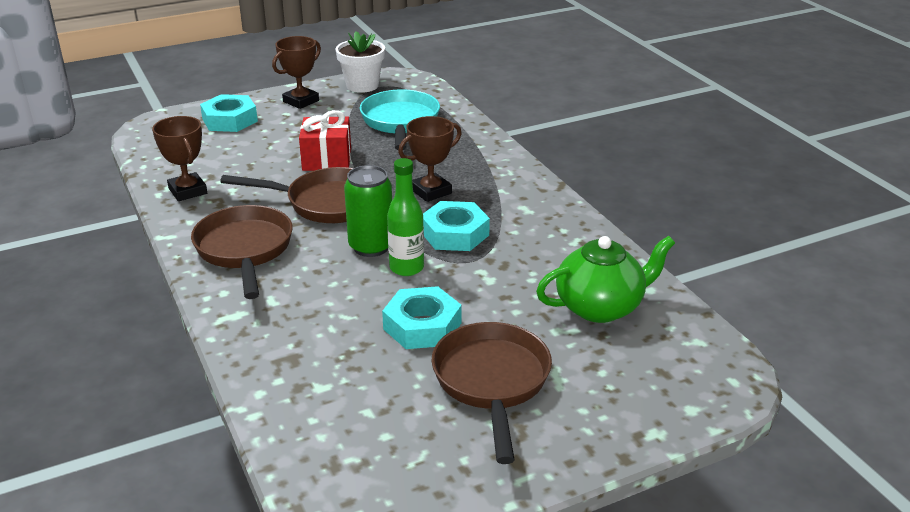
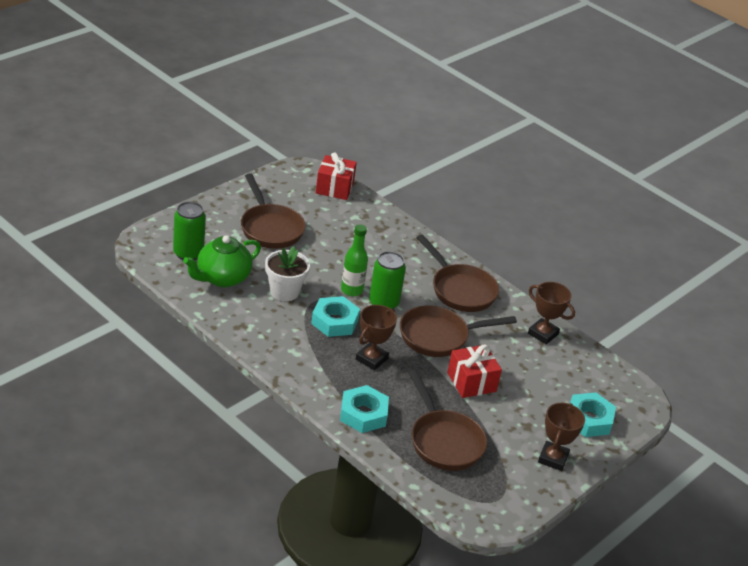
camera: 155 degrees right, 5 degrees up
white flower pot [335,31,385,93] -> white flower pot moved to [265,246,310,301]
turquoise pan [360,89,440,150] -> brown pan [408,370,487,471]
turquoise nut [382,286,462,349] -> turquoise nut moved to [340,385,389,433]
none -> green can [173,202,206,260]
none -> red gift [316,152,357,200]

